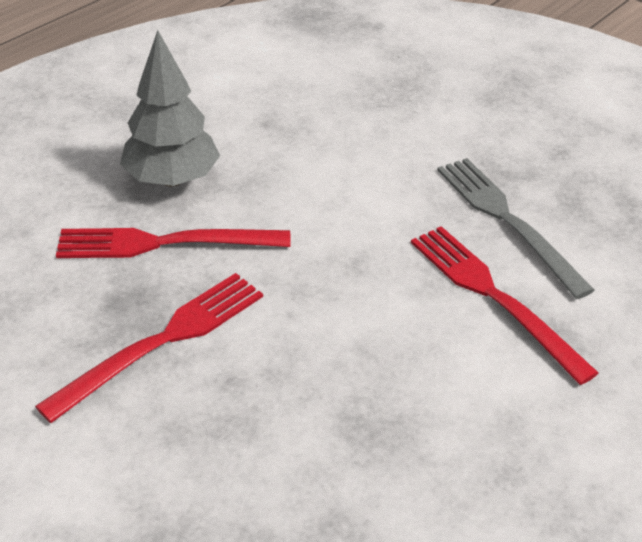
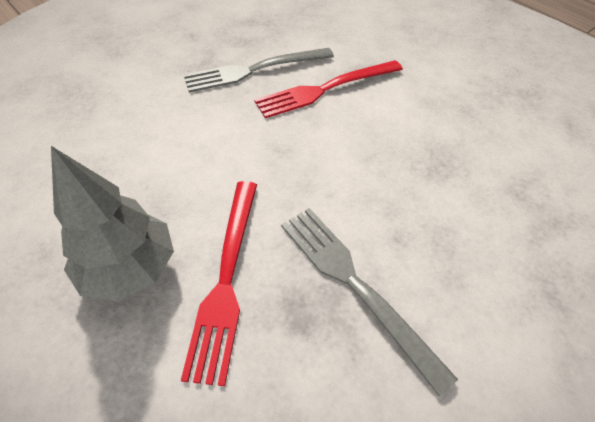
camera: 80 degrees left, 10 degrees up
red fork [35,273,263,423] -> grey fork [281,208,458,396]

